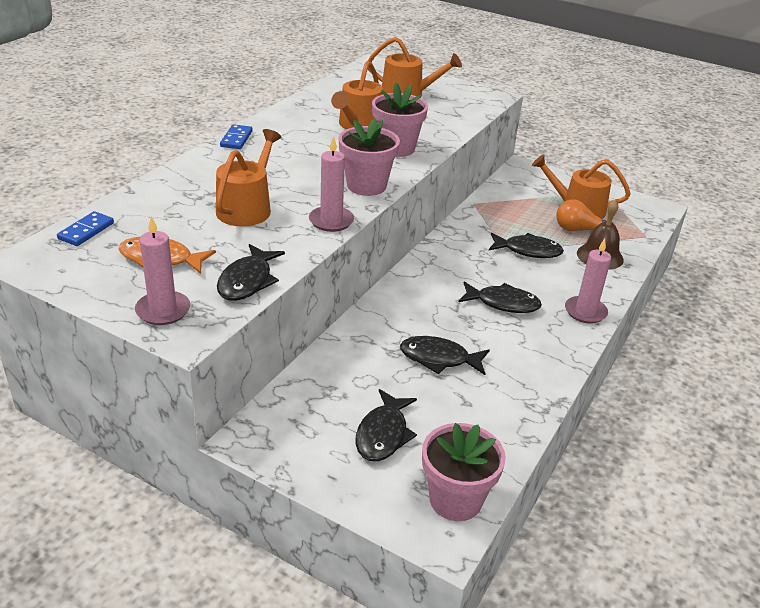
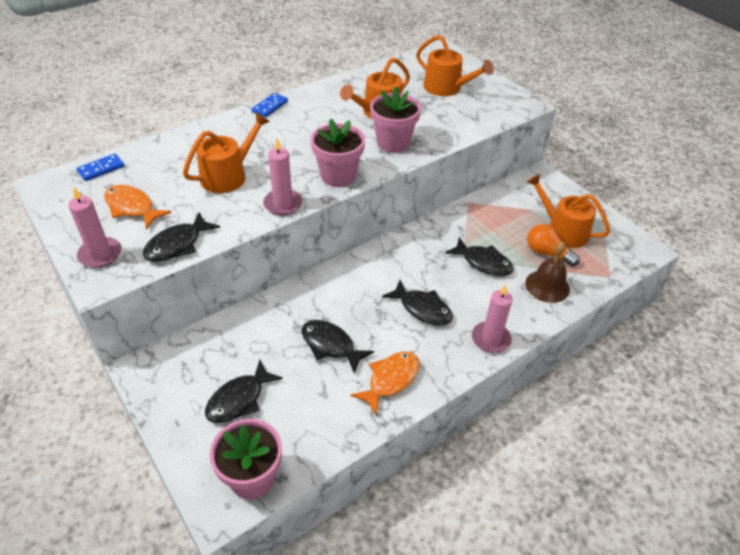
camera: 25 degrees right, 10 degrees up
none -> orange fish [350,352,420,416]

